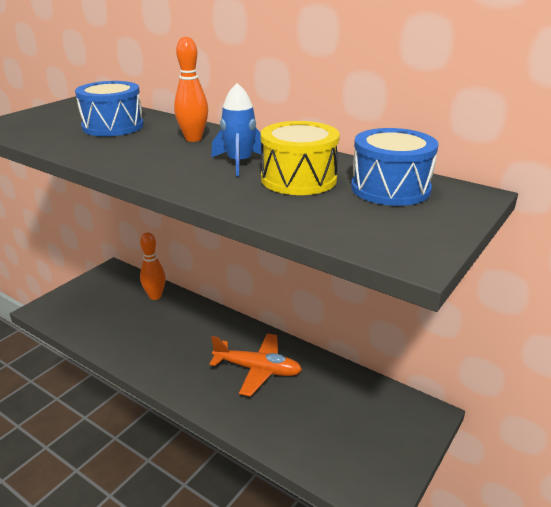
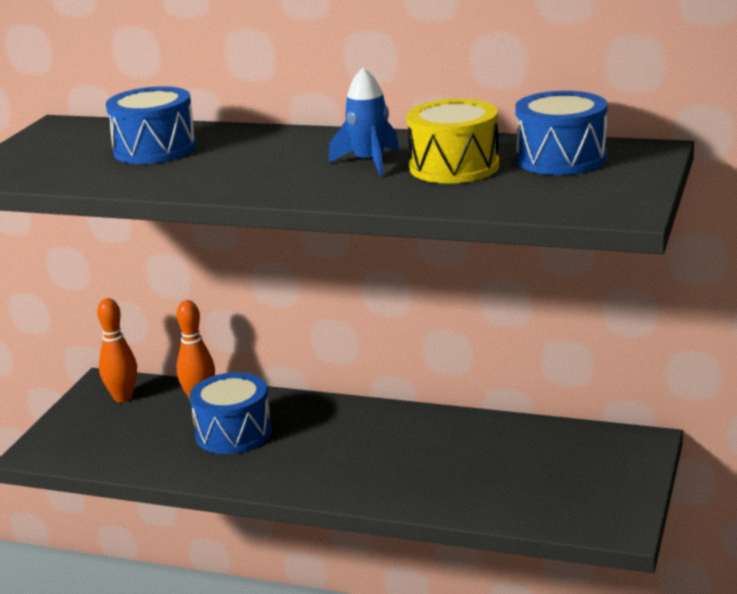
camera: 15 degrees left, 5 degrees down
orange bowling pin [174,37,208,142] -> orange bowling pin moved to [97,298,137,402]
orange plane [209,333,302,397] -> none
none -> blue drum [190,372,272,454]

